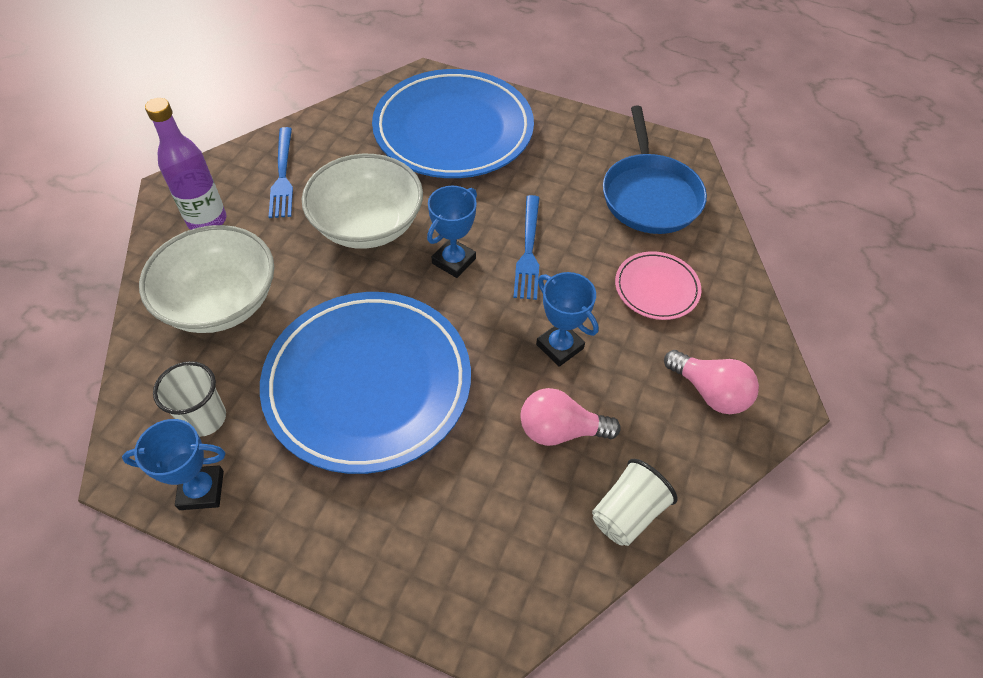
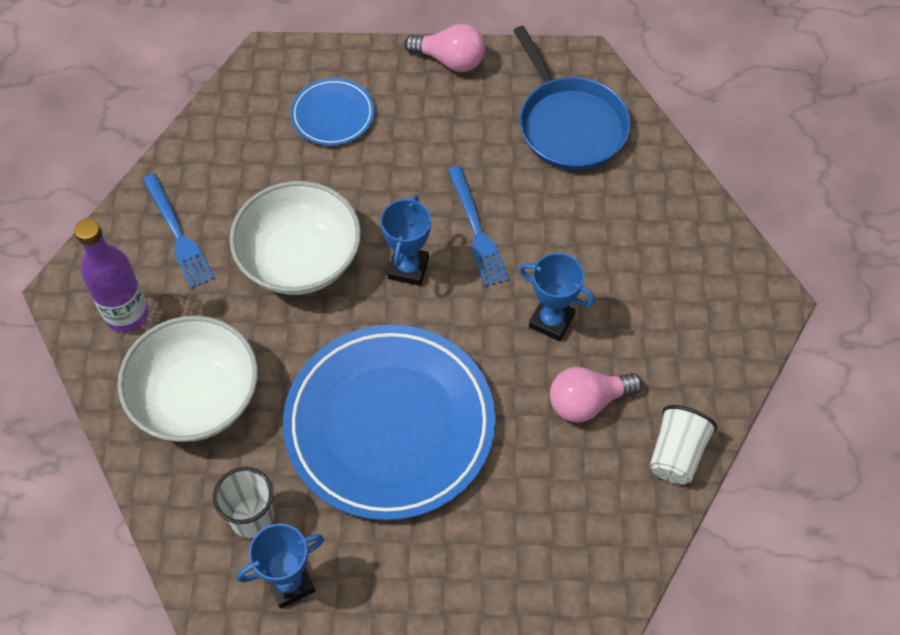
camera: 20 degrees left, 5 degrees up
blue plate [372,69,534,178] -> blue plate [290,78,375,146], size x0.46
pink plate [615,251,701,320] -> none
pink light bulb [664,350,759,414] -> pink light bulb moved to [404,24,485,72]

